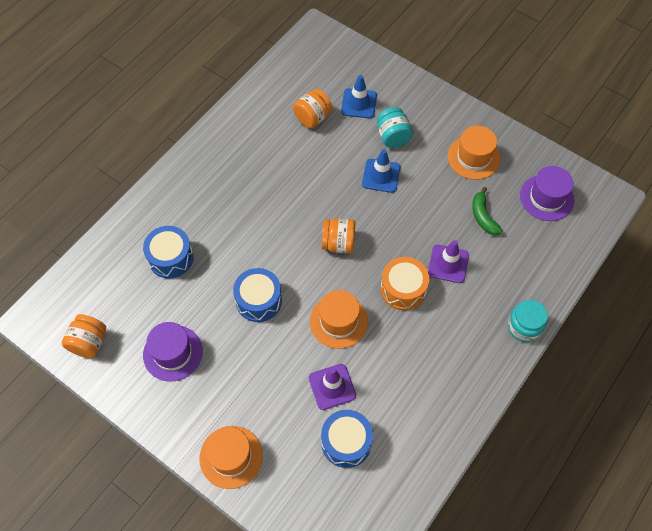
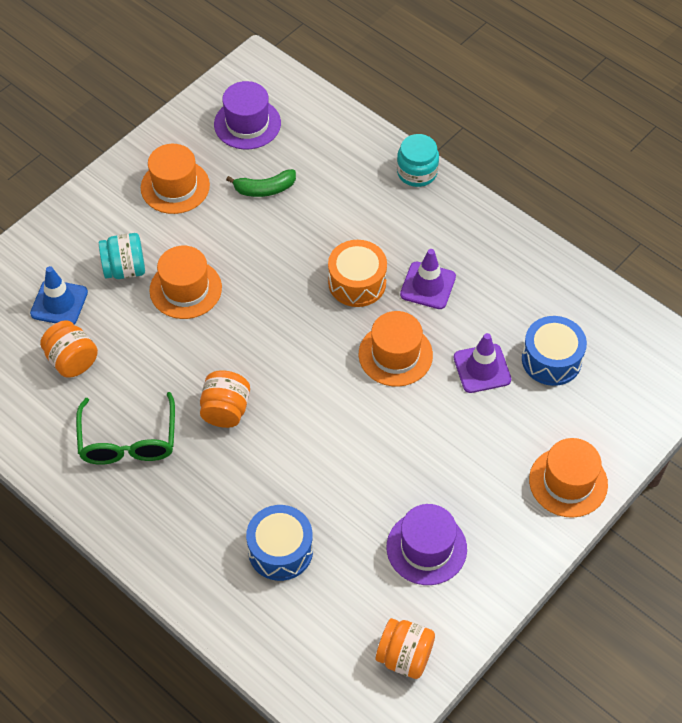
camera: 85 degrees left, 5 degrees down
blue drum [233,268,282,322] -> none
orange jar [322,218,355,253] -> orange jar moved to [200,370,250,428]
blue traffic cone [362,149,400,193] -> orange hat [149,246,222,319]
purple traffic cone [428,240,469,283] -> purple traffic cone moved to [400,249,456,309]
none -> green glasses [76,392,175,465]

